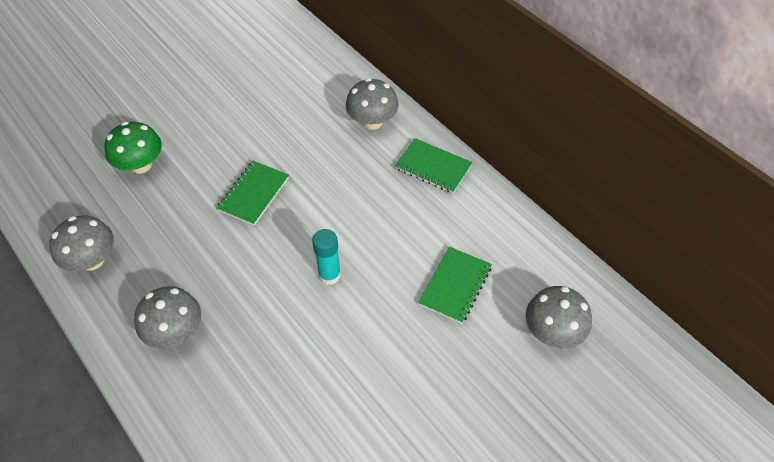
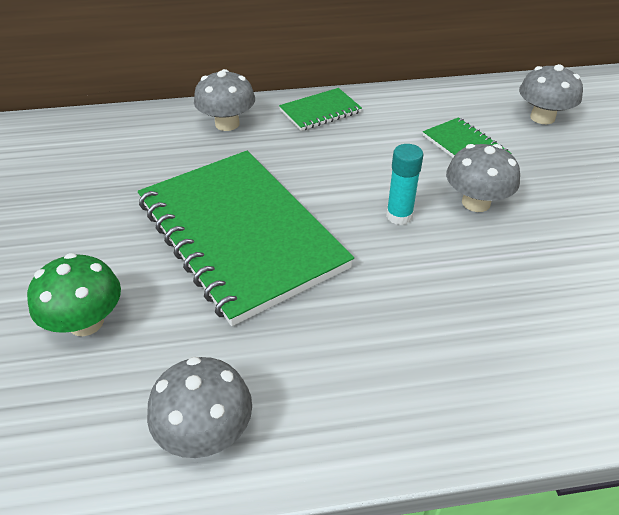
camera: 60 degrees left, 10 degrees down
grey mushroom [134,286,201,349] -> grey mushroom moved to [446,144,520,212]
green notebook [216,161,289,225] -> green notebook [138,151,354,326], size x2.29

